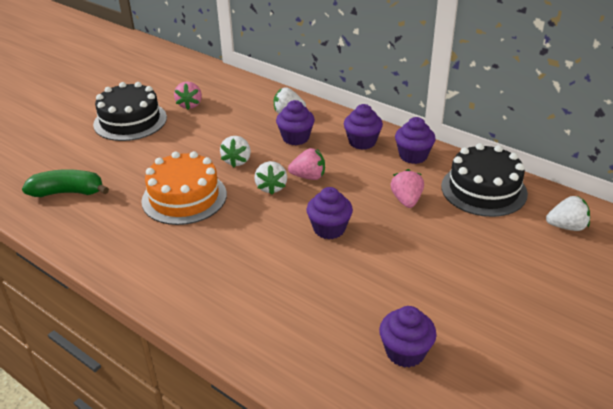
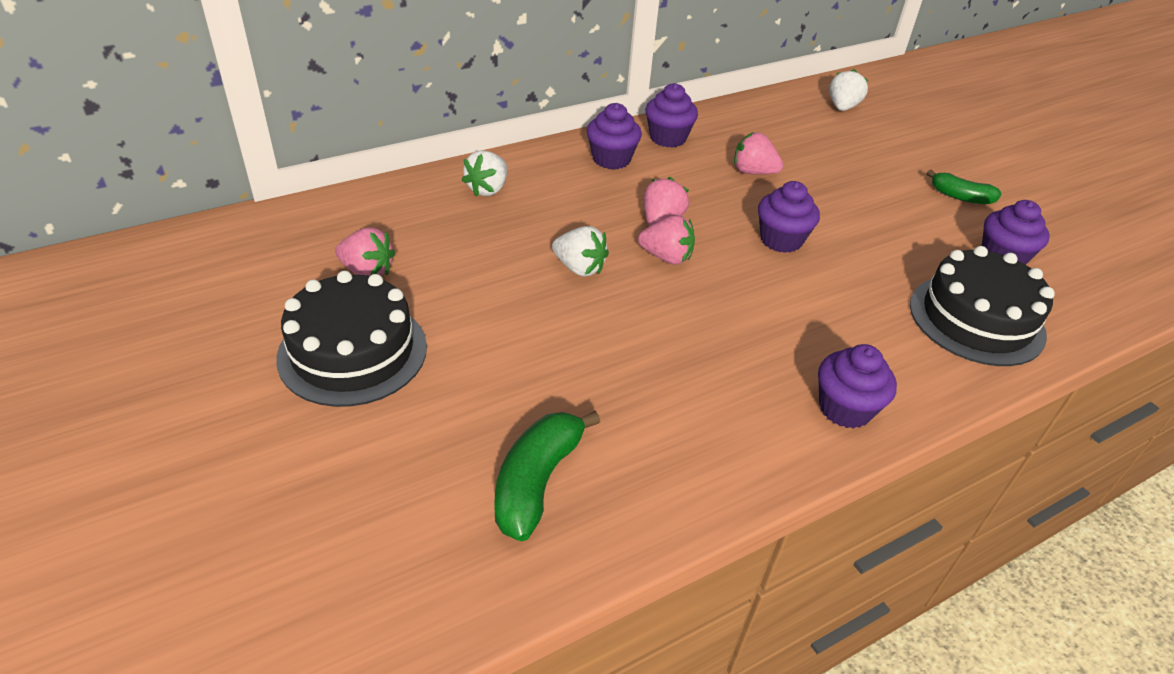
camera: 70 degrees left, 5 degrees up
orange cake [141,151,227,225] -> none
white strawberry [254,161,287,195] -> pink strawberry [638,215,695,265]
purple cupcake [276,100,315,145] -> purple cupcake moved to [818,344,897,429]
black cake [441,143,528,217] -> black cake moved to [910,246,1055,366]
none -> green banana [927,170,1002,204]

